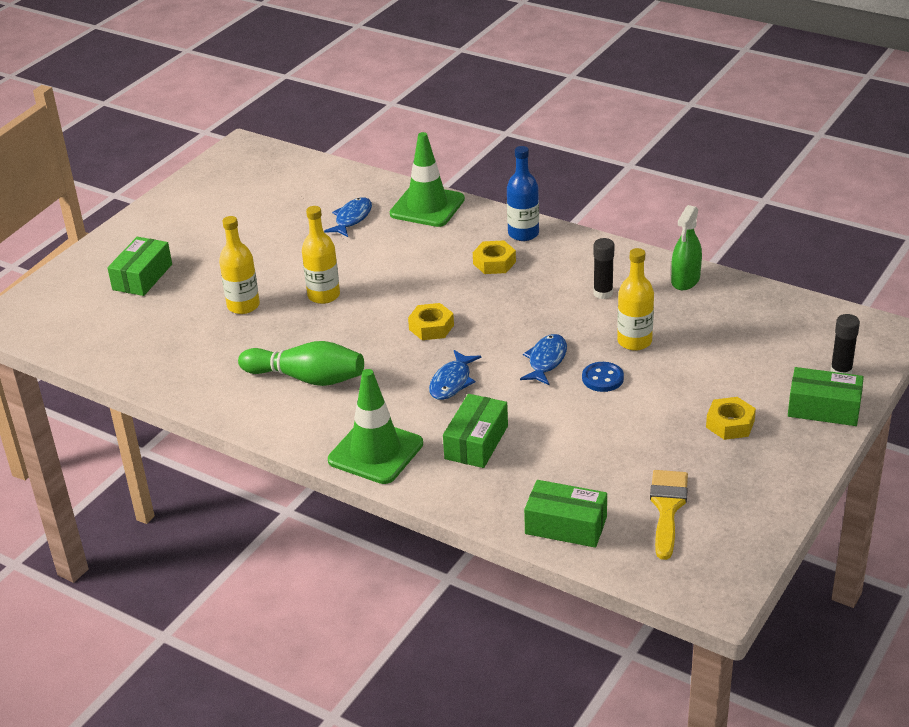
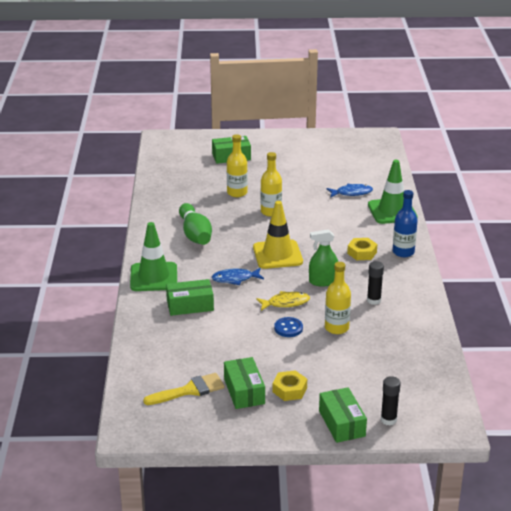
camera: 55 degrees right, 5 degrees down
yellow nut [408,303,454,340] -> yellow traffic cone [253,201,303,269]
blue fish [520,334,567,385] -> yellow fish [256,291,310,311]
green box [524,480,607,548] -> green box moved to [224,357,265,409]
green spray bottle [671,205,702,290] -> green spray bottle moved to [309,230,338,286]

